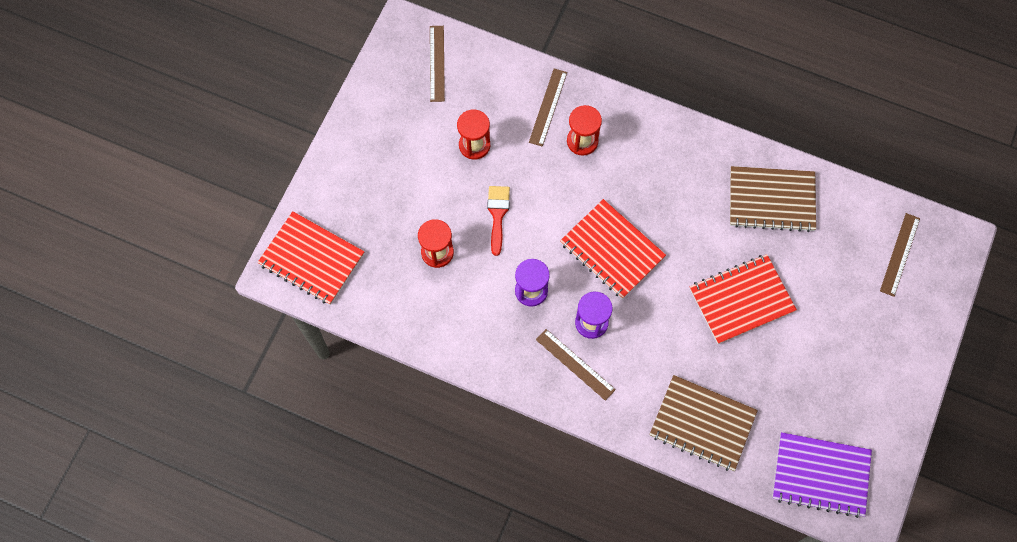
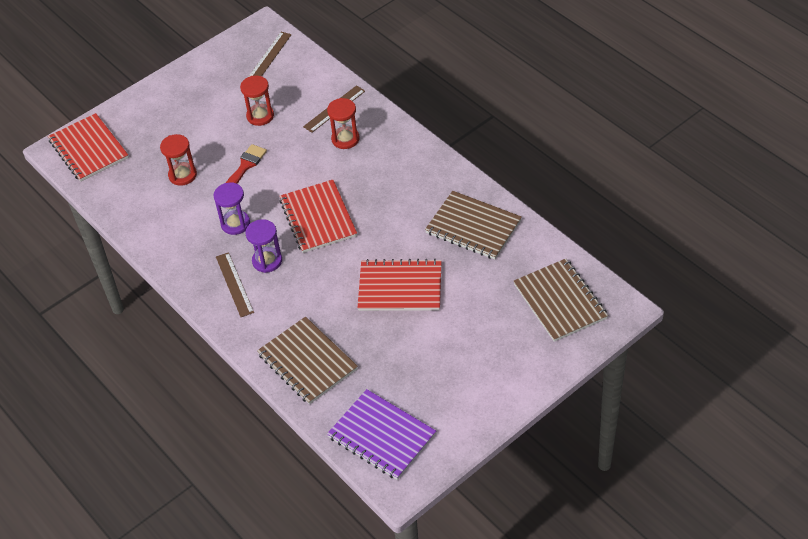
camera: 30 degrees right, 20 degrees down
brown ruler [880,213,920,297] -> brown notebook [513,259,608,342]

